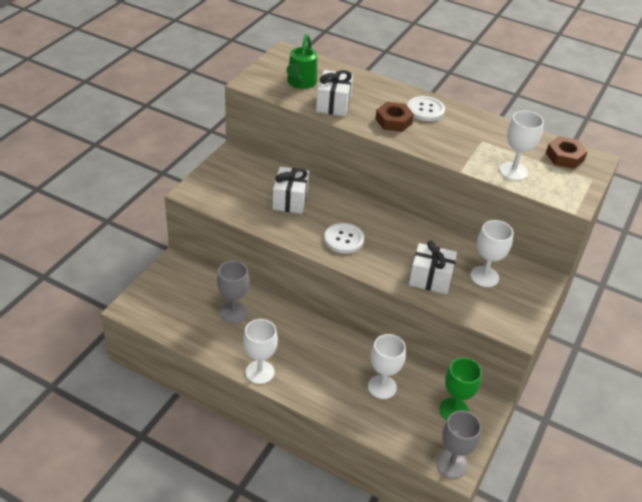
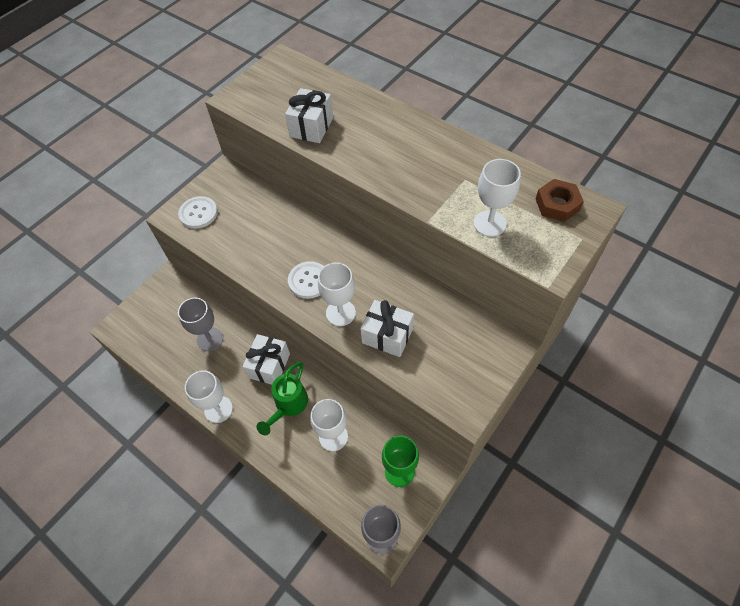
camera: 15 degrees right, 15 degrees up
white gift [273,167,309,214] -> white gift moved to [242,334,290,385]
green watering can [287,34,317,89] -> green watering can moved to [256,362,308,435]
brown nut [375,102,414,132] -> none
white button [407,96,445,121] -> white button moved to [178,196,218,229]
white goblet [470,220,513,287] -> white goblet moved to [318,262,356,326]

